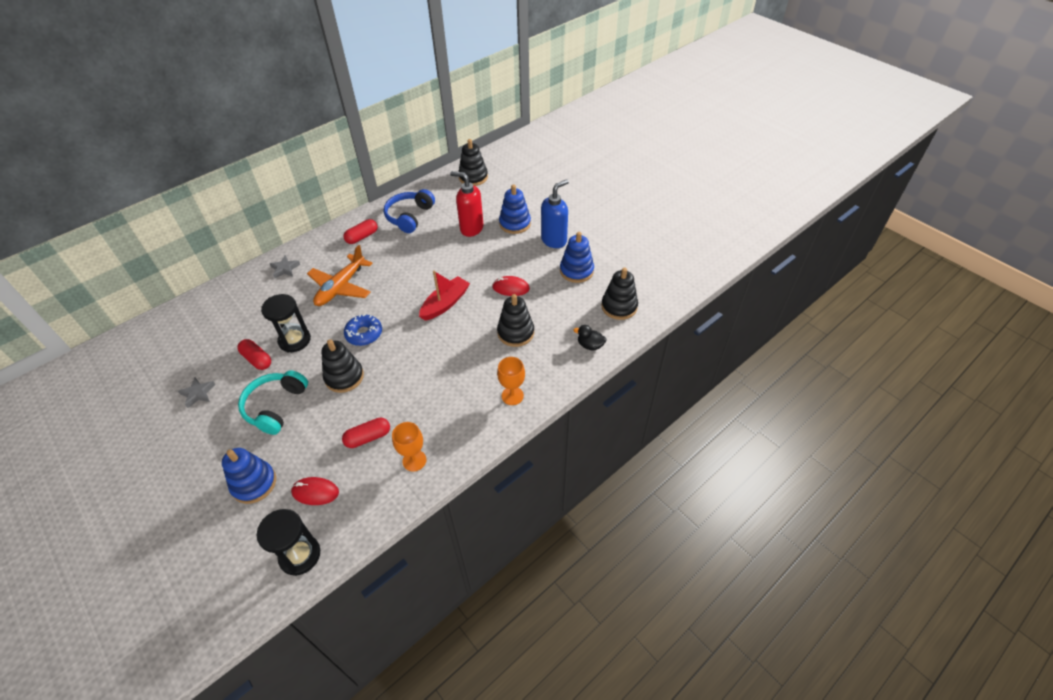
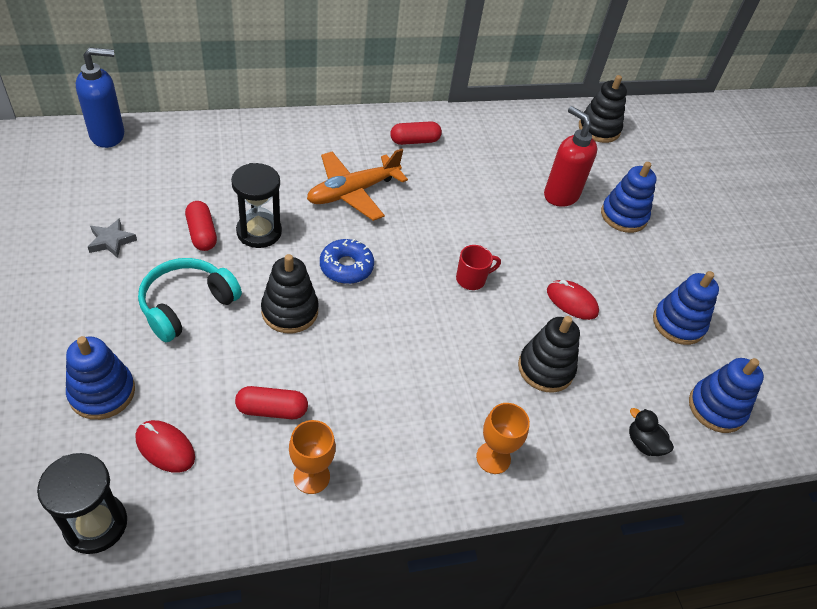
camera: 20 degrees right, 0 degrees up
grey star [270,255,300,278] -> none
blue headphones [383,189,435,233] -> none
red boat [419,271,470,321] -> red mug [456,245,501,290]
blue soap dispenser [541,179,569,248] -> blue soap dispenser moved to [76,47,124,148]
black stacking toy [601,268,638,320] -> blue stacking toy [689,358,764,433]

